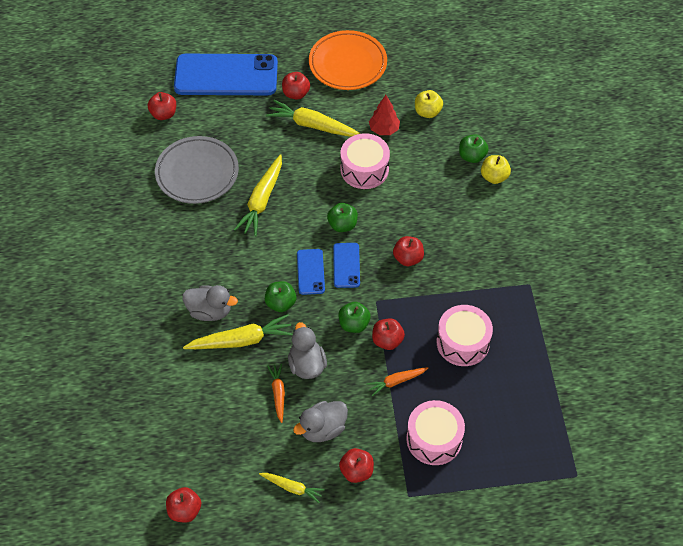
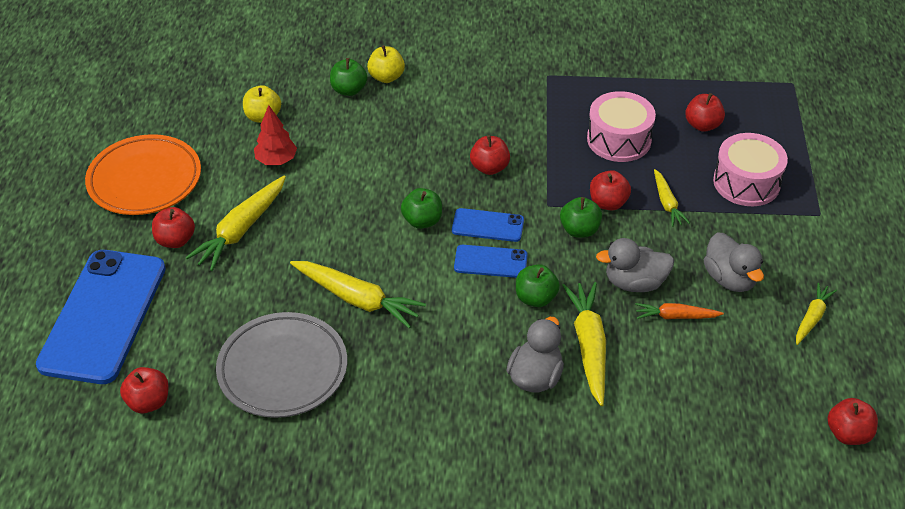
camera: 80 degrees left, 10 degrees down
red apple [339,448,374,483] -> red apple moved to [685,93,725,132]
pink drum [341,133,390,189] -> none
orange carrot [366,367,428,396] -> yellow carrot [654,169,690,227]

